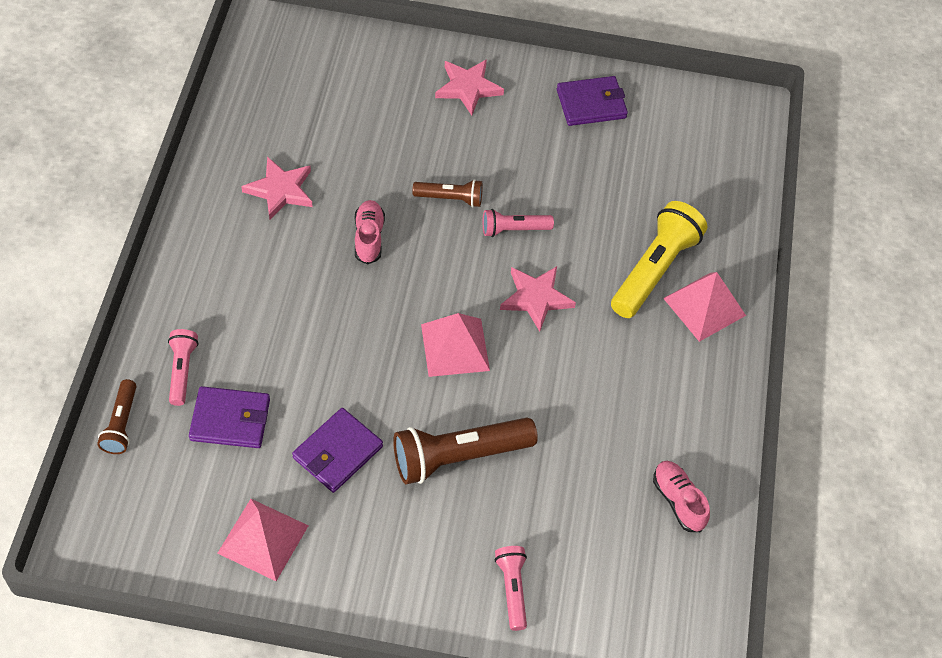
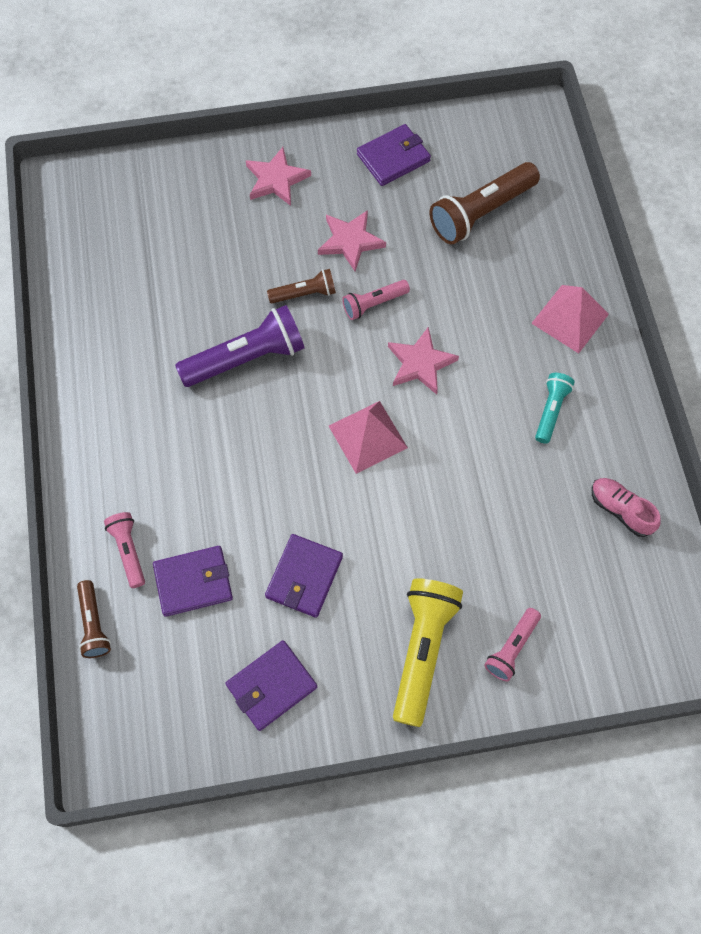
camera: 15 degrees left, 10 degrees up
pink pyramid [217,499,309,581] -> purple wallet [225,640,317,731]
pink star [241,157,312,220] -> pink star moved to [318,210,386,271]
pink shoe [355,200,385,265] -> purple flashlight [175,305,304,387]
brown flashlight [393,418,538,484] -> brown flashlight moved to [429,162,540,244]
pink flashlight [495,546,527,631] -> pink flashlight turned 120 degrees counterclockwise [484,608,541,682]
yellow flashlight [611,201,708,318] -> yellow flashlight moved to [393,578,463,727]
none -> turquoise flashlight [535,373,575,444]

